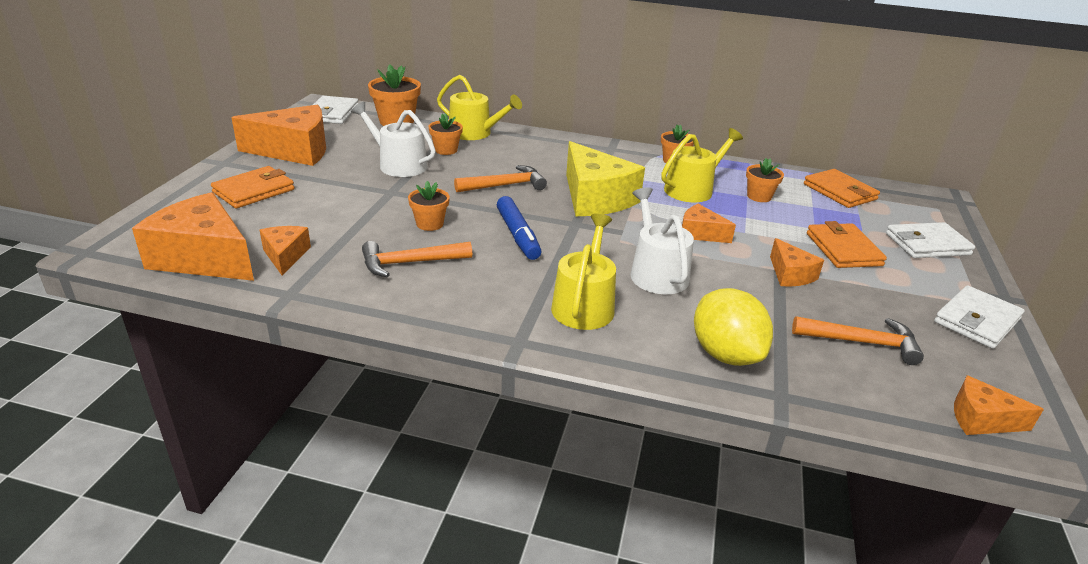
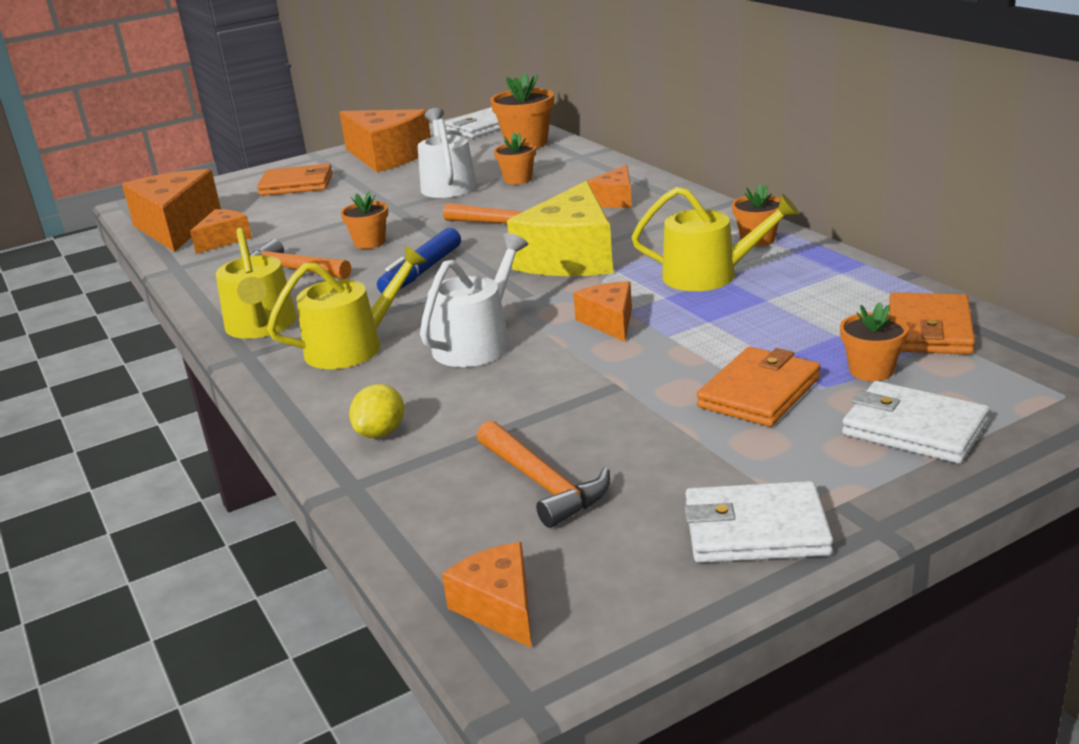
camera: 50 degrees right, 5 degrees down
yellow watering can [437,75,522,140] -> yellow watering can moved to [216,228,297,339]
yellow lemon [694,288,773,366] -> yellow lemon [349,384,404,438], size x0.56
orange flower pot [746,158,784,202] -> orange flower pot moved to [840,302,909,381]
orange cheese [770,238,824,287] -> orange cheese moved to [587,165,632,208]

